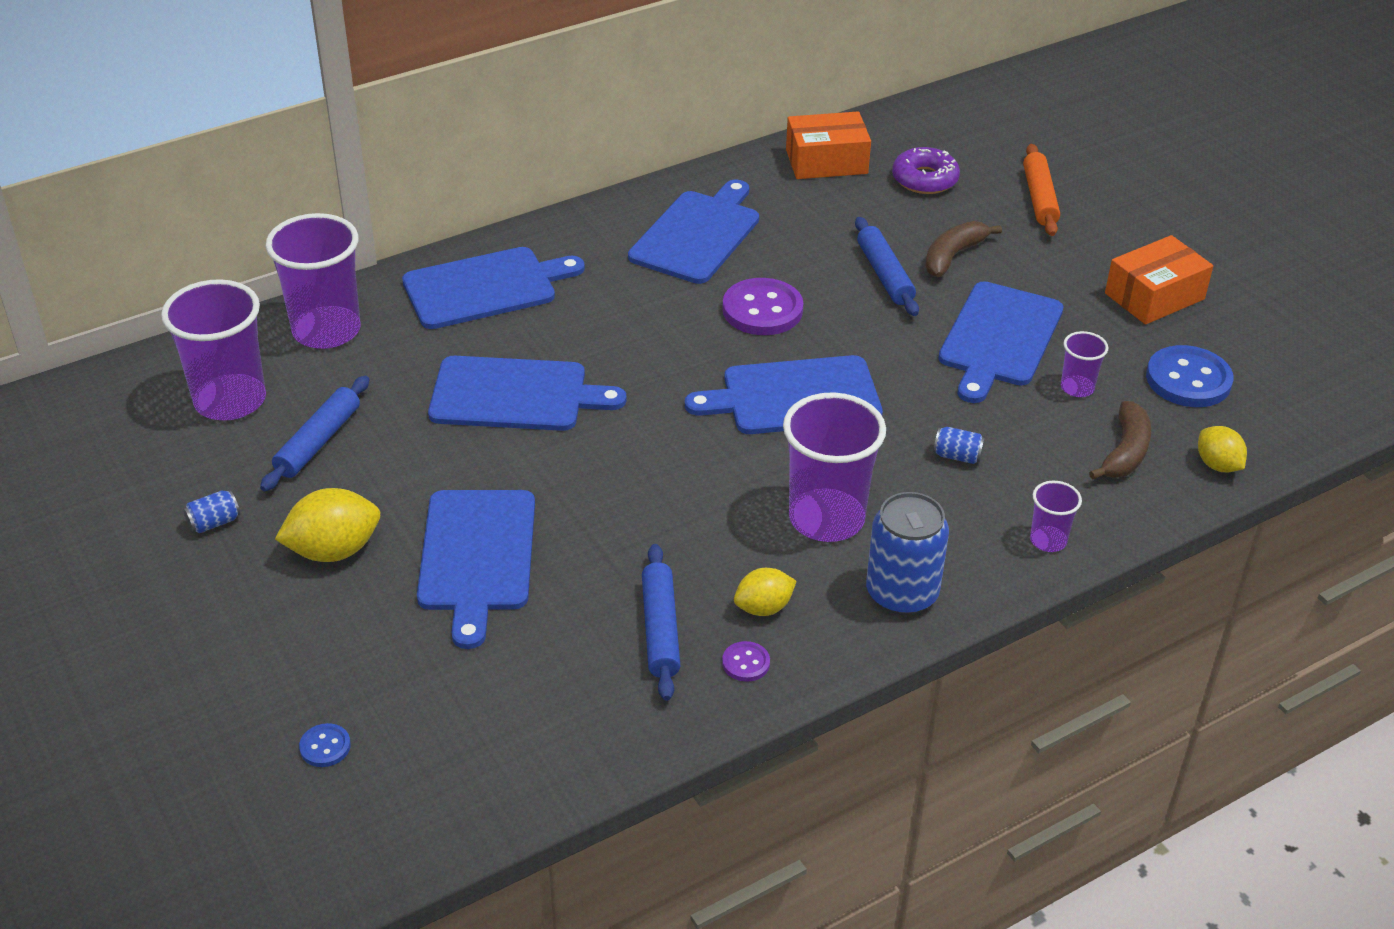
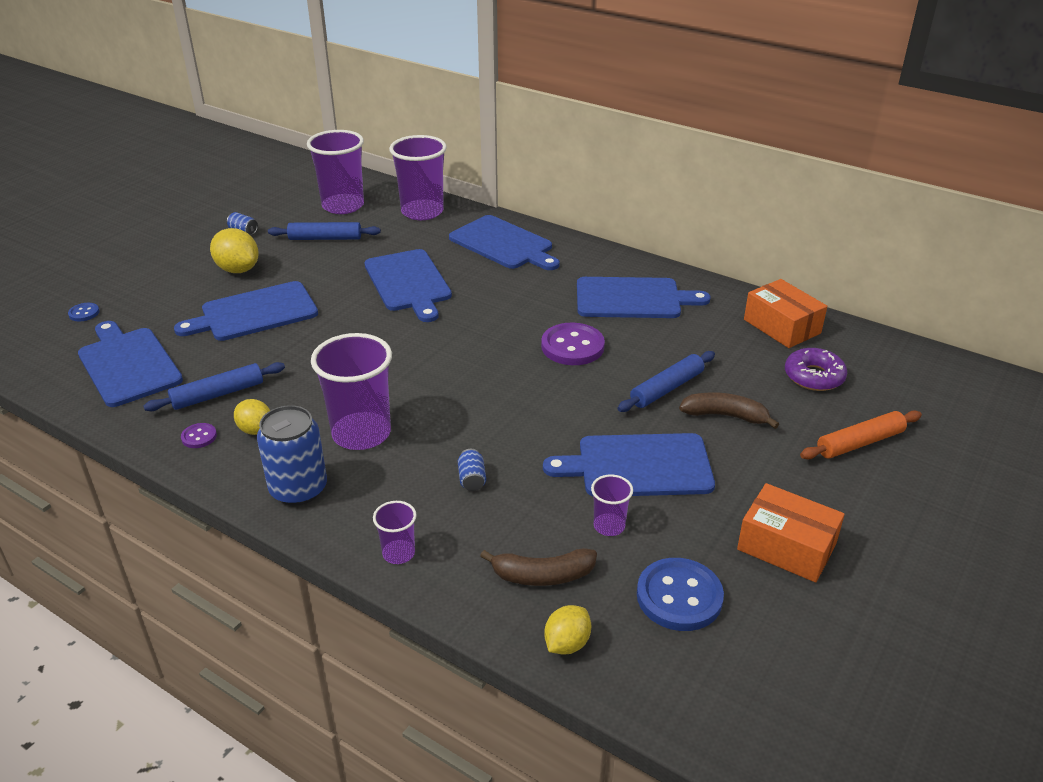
camera: 65 degrees right, 5 degrees down
blue cutting board [685,355,883,434] -> blue cutting board moved to [78,321,183,407]

